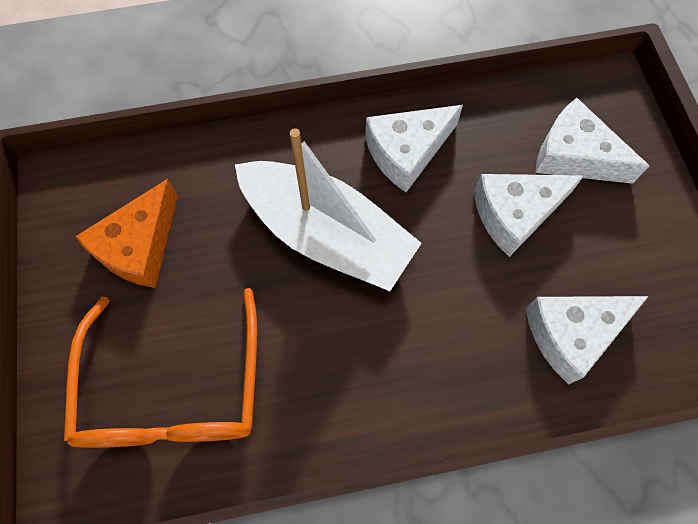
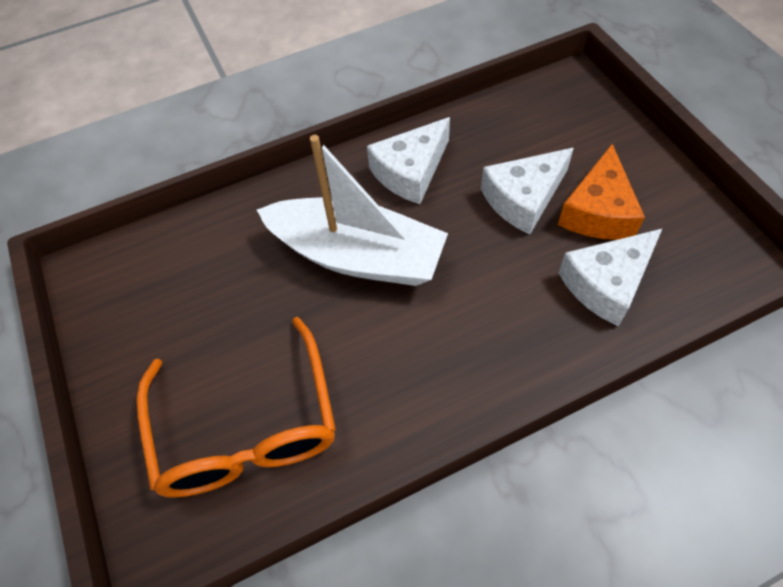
camera: 10 degrees left, 10 degrees down
orange cheese [75,179,178,288] -> orange cheese moved to [558,144,645,240]
white cheese [535,98,649,184] -> none

